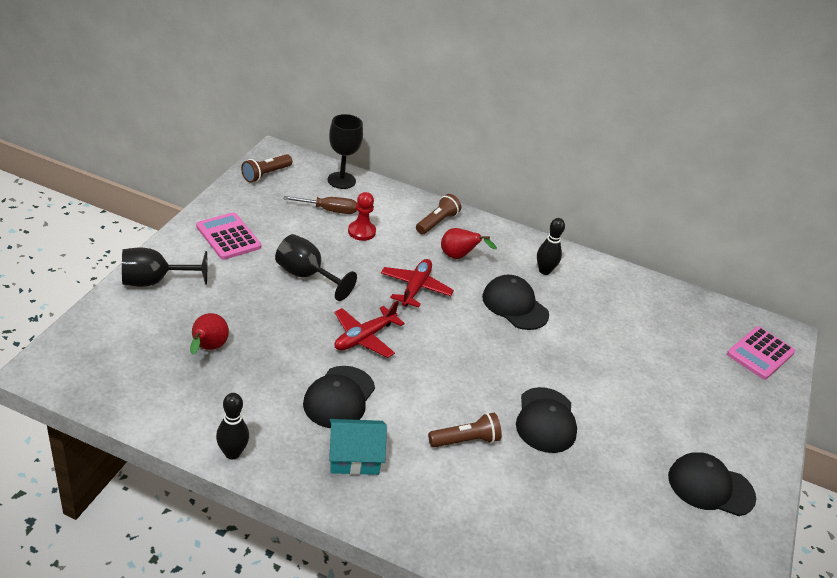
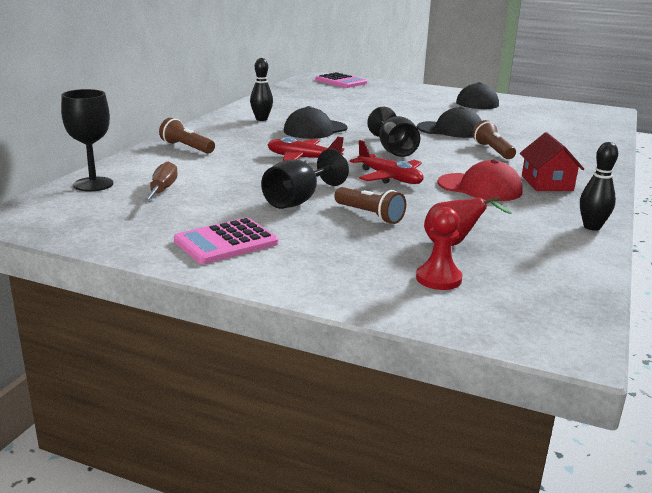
camera: 85 degrees left, 15 degrees down
black goblet [122,248,207,287] -> black goblet moved to [367,107,420,157]
brown flashlight [241,154,292,183] -> brown flashlight moved to [334,187,406,224]
black cap [303,366,375,428] -> red cap [437,159,522,201]
turquoise house [329,419,387,475] -> red house [520,132,584,191]
red pawn [348,192,376,241] -> red pawn moved to [416,207,463,290]
red pear [441,228,497,259] -> none

